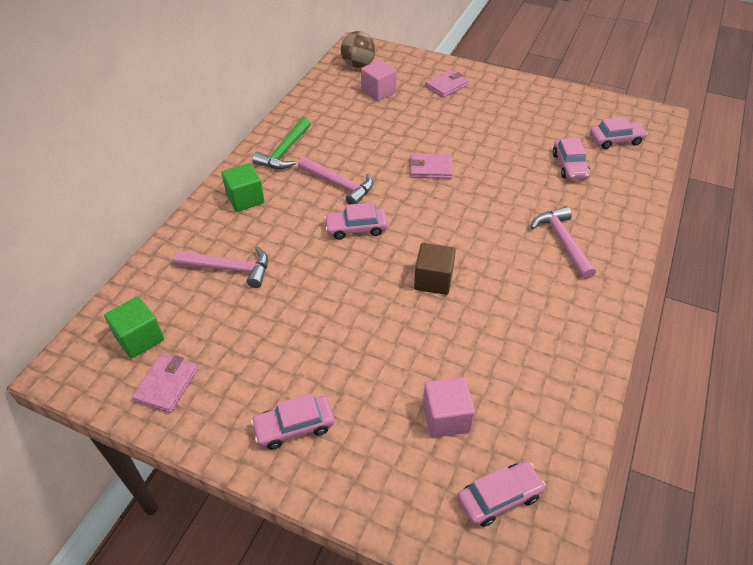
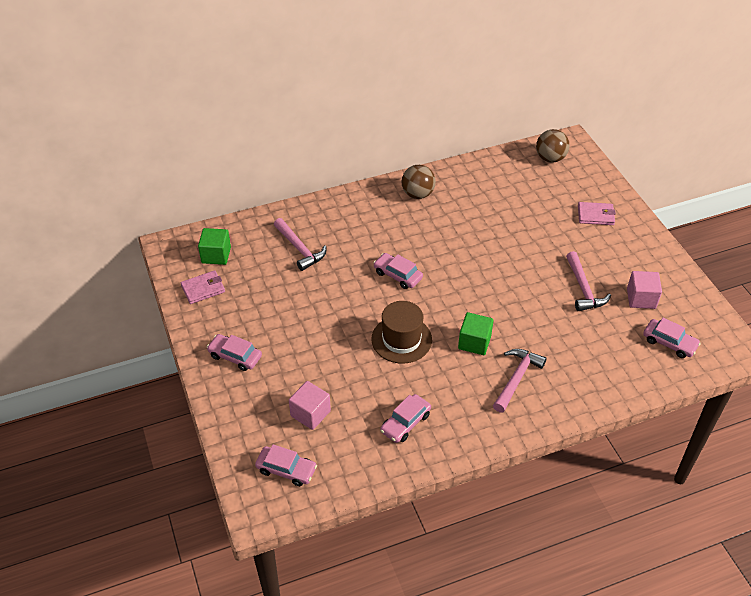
camera: 45 degrees right, 0 degrees up
green cube [221,163,265,212] -> green cube moved to [458,312,494,355]
green hammer [252,117,311,169] -> brown ball [402,165,436,199]
pink hammer [298,157,373,205] -> pink hammer moved to [566,251,611,311]
pink cube [361,60,397,101] -> pink cube moved to [627,271,662,309]
pink wallet [410,154,453,179] -> none
brown cube [414,243,456,295] -> brown hat [371,301,432,364]
pink car [552,138,590,180] -> pink car moved to [380,394,431,443]

